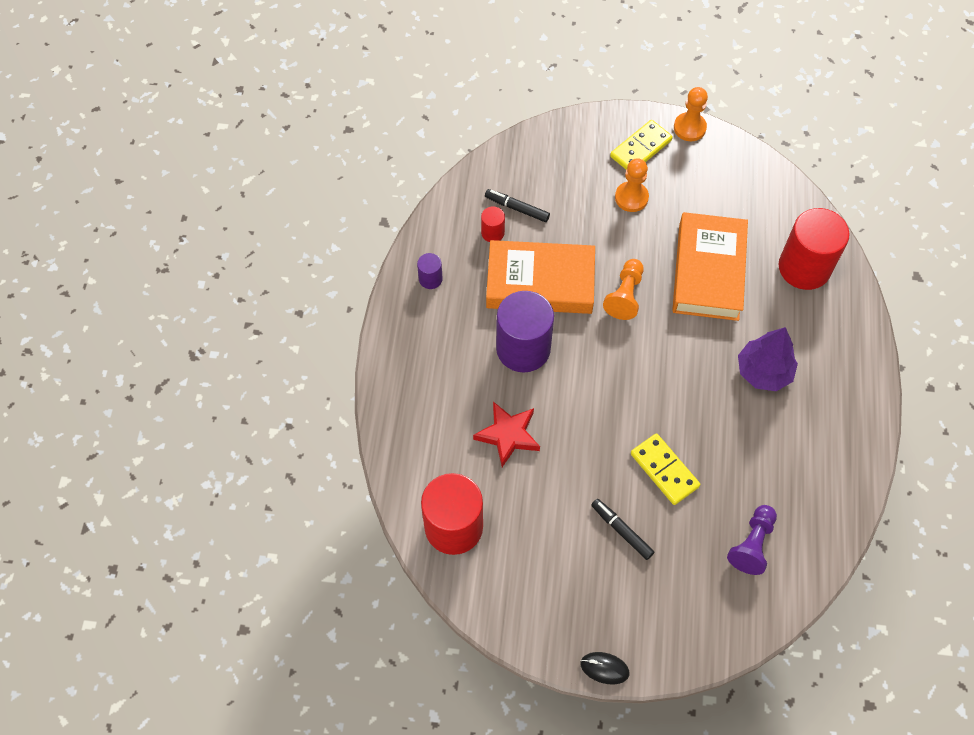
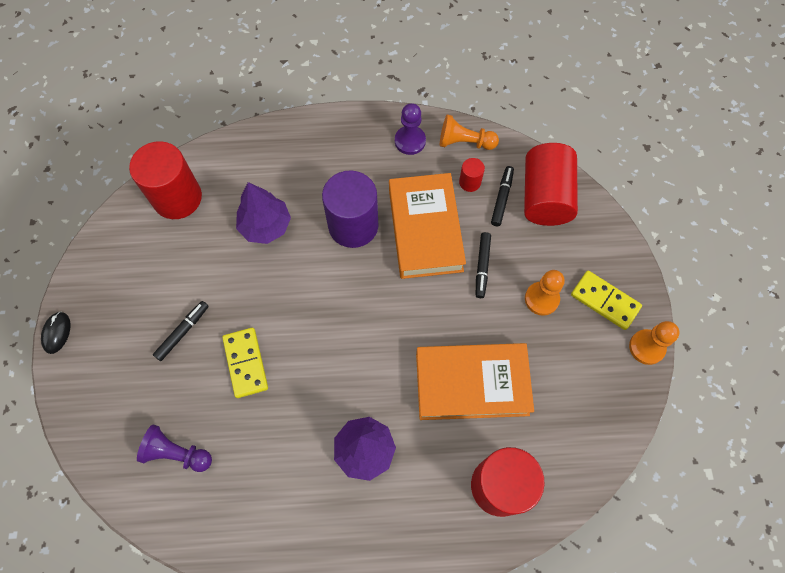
camera: 80 degrees right, 5 degrees up
purple cylinder [417,253,443,289] -> purple pawn [395,103,426,155]
red star [473,402,540,467] -> purple tree [236,182,291,244]
orange pawn [603,259,644,320] -> orange pawn moved to [440,114,499,150]
yellow domino [631,433,700,505] -> yellow domino turned 60 degrees counterclockwise [222,328,268,398]
none -> black marker [476,232,491,298]
none -> red cylinder [524,143,578,226]

